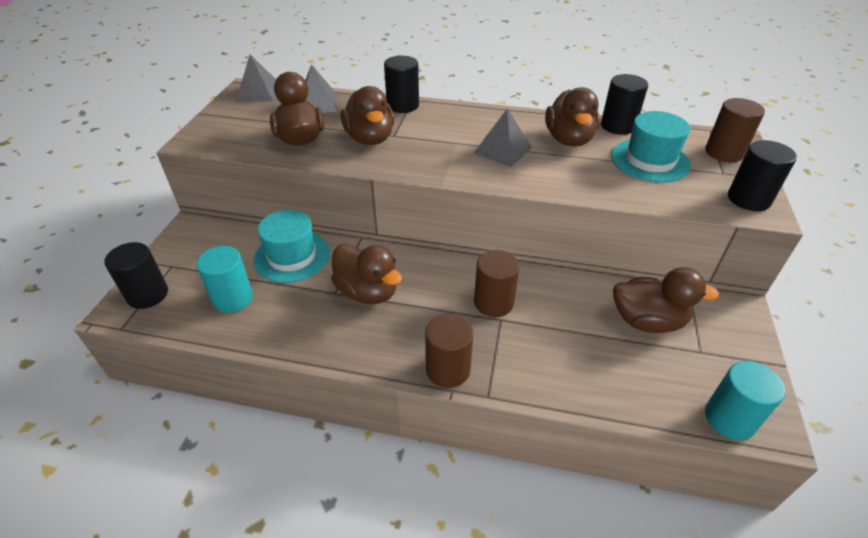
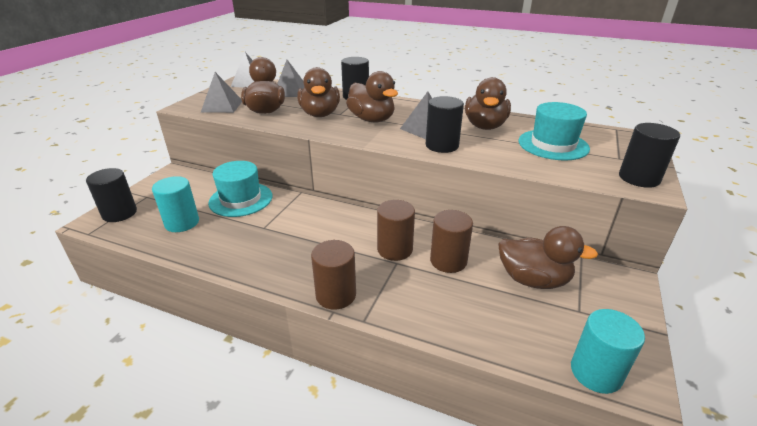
camera: 10 degrees right, 10 degrees down
brown duck [331,244,402,304] -> brown duck moved to [346,71,398,122]
black cylinder [601,74,648,135] -> black cylinder moved to [426,96,464,153]
brown cylinder [705,98,765,162] -> brown cylinder moved to [430,210,473,273]
none -> grey pyramid [201,72,242,113]

